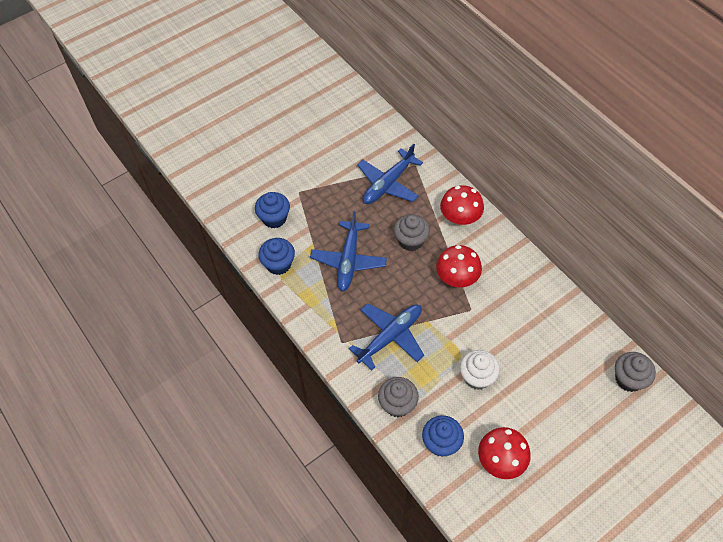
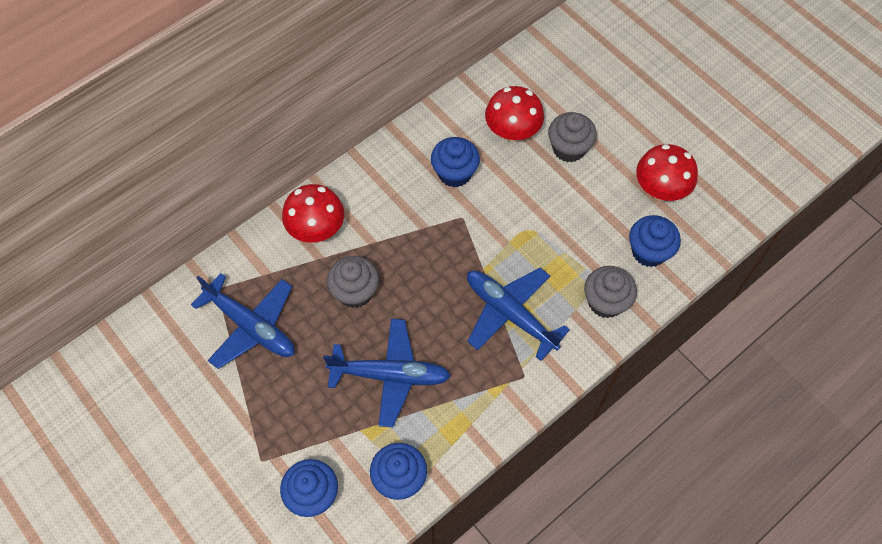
camera: 95 degrees left, 5 degrees up
red mushroom [436,245,482,287] -> red mushroom moved to [485,86,544,142]
white cupcake [460,350,500,390] -> none
grey cupcake [615,352,656,392] -> grey cupcake moved to [548,112,597,163]
none -> blue cupcake [431,137,480,187]

